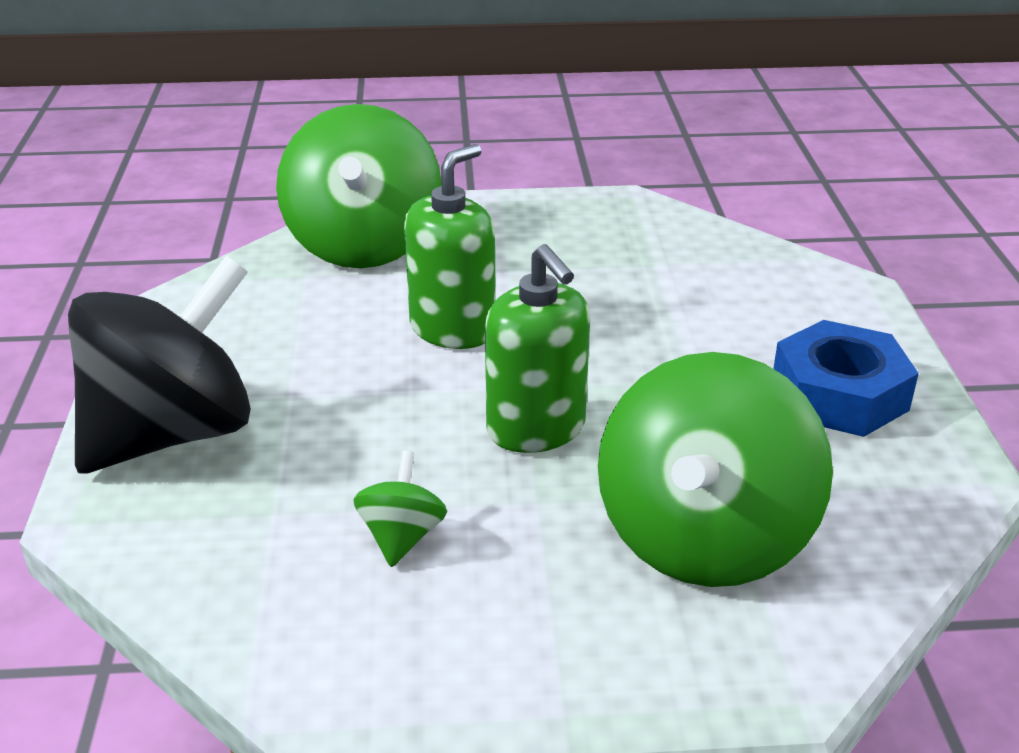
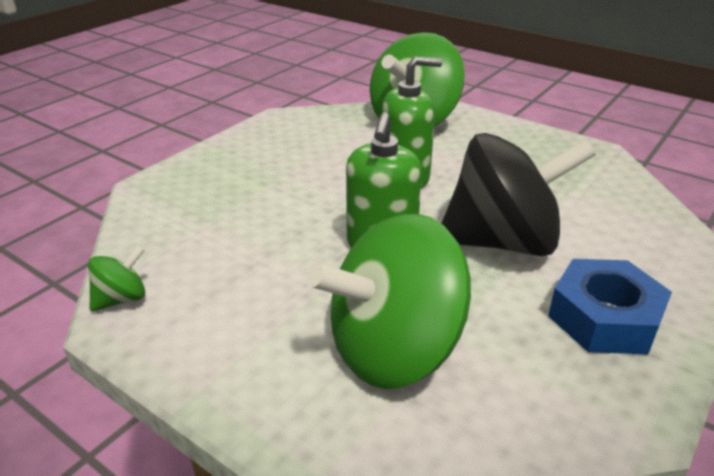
camera: 40 degrees right, 0 degrees up
black spinning top [68,256,251,474] -> black spinning top moved to [441,133,596,256]
green spinning top [353,450,447,567] -> green spinning top moved to [88,245,145,312]

